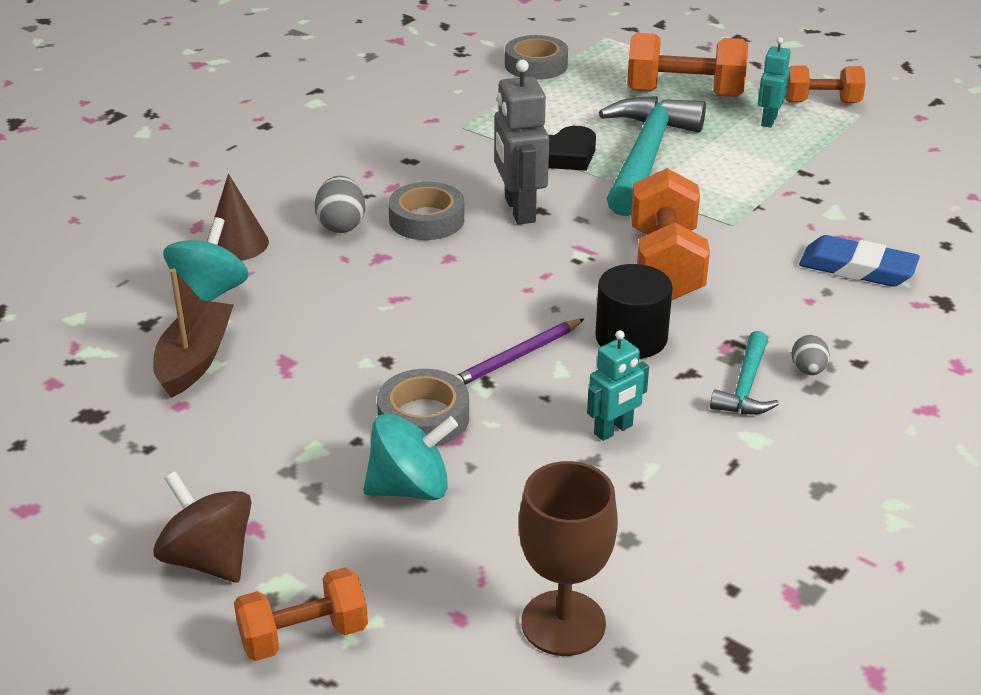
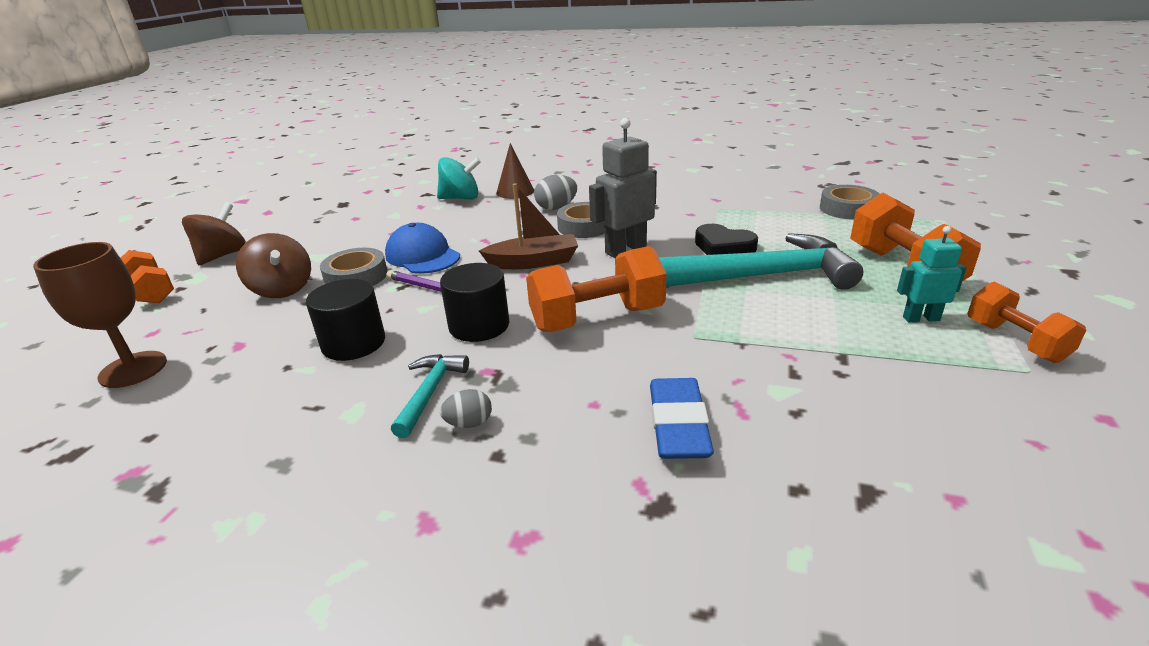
camera: 70 degrees right, 5 degrees down
brown boat [153,269,234,398] -> brown boat moved to [479,183,578,269]
turquoise spinning top [363,413,458,500] -> brown spinning top [236,233,311,298]
turquoise robot [587,330,649,441] -> black cylinder [306,279,385,361]
turquoise hammer [710,331,779,414] -> turquoise hammer turned 105 degrees clockwise [391,354,469,438]
none -> blue cap [385,223,460,274]

